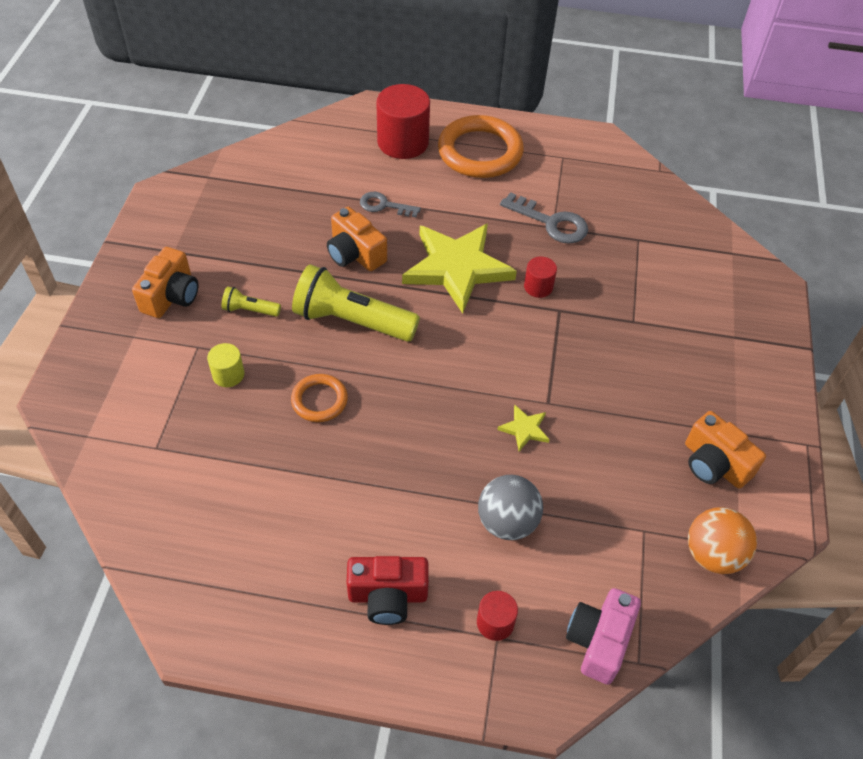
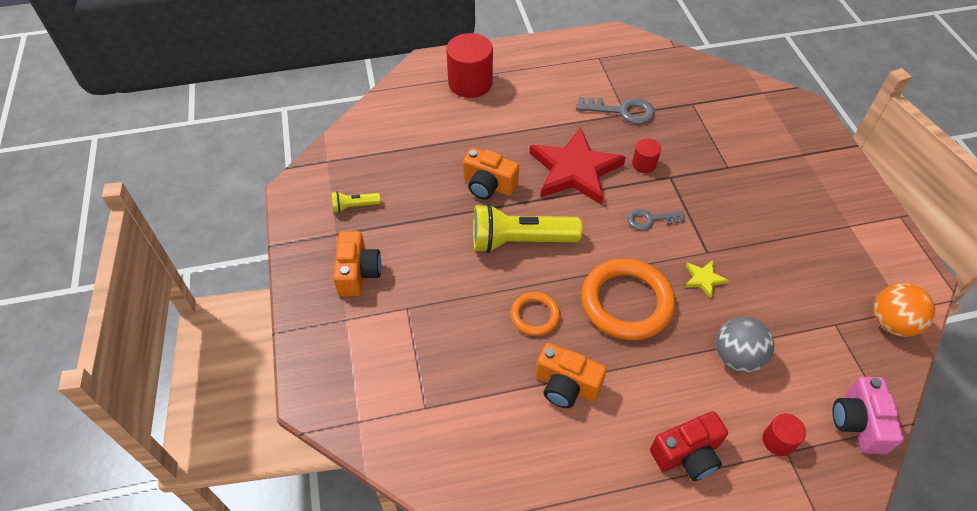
camera: 20 degrees left, 0 degrees up
yellow cylinder [207,343,244,387] -> none
yellow flashlight [222,286,281,317] -> yellow flashlight moved to [332,191,381,213]
grey key [360,192,421,217] -> grey key moved to [627,209,686,230]
yellow star [402,224,517,313] -> red star [530,127,626,205]
orange ring [438,115,524,178] -> orange ring moved to [581,258,675,340]
orange camera [685,411,766,489] -> orange camera moved to [536,343,607,408]

